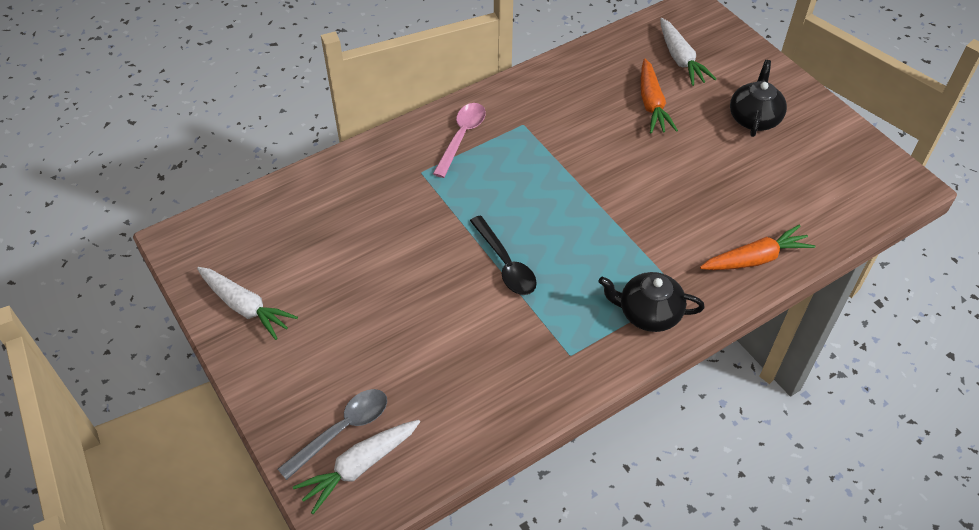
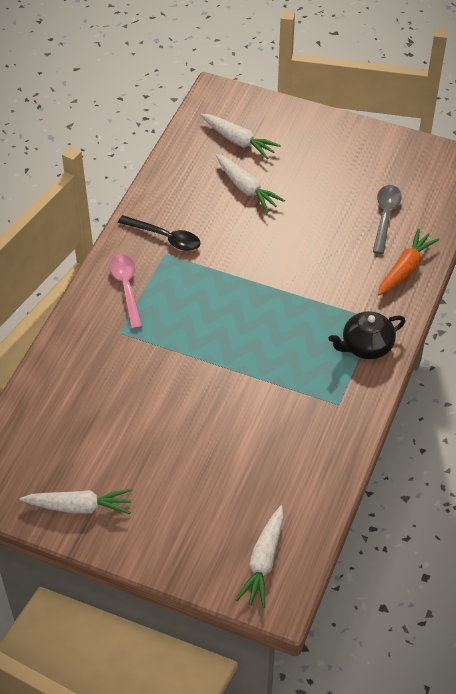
camera: 35 degrees left, 0 degrees up
grey spoon [278,389,387,480] -> grey spoon moved to [373,185,402,254]
black spoon [470,215,537,295] -> black spoon moved to [118,215,201,251]
orange carrot [641,58,678,134] -> white carrot [216,154,285,213]
black teapot [730,60,787,137] -> none

